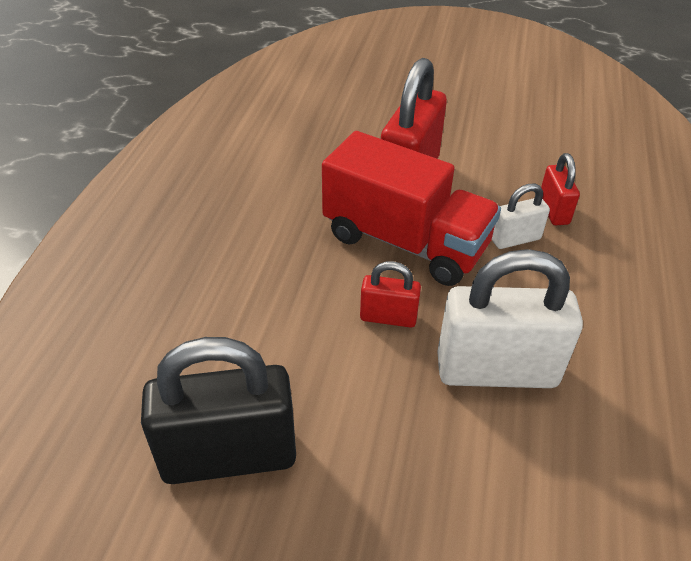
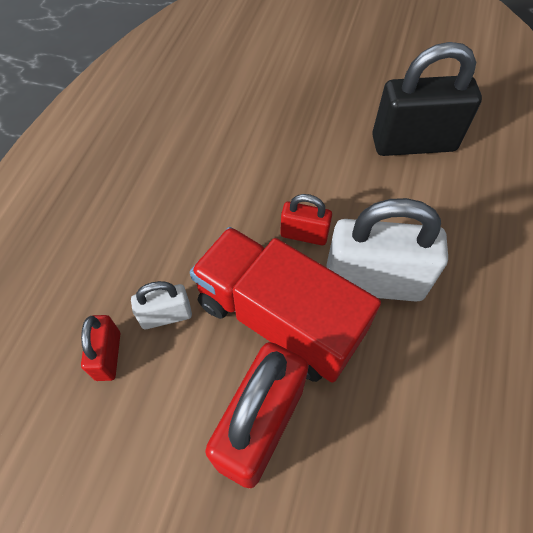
camera: 175 degrees left, 15 degrees up
white padlock [437,249,583,388] -> white padlock moved to [326,198,448,302]

